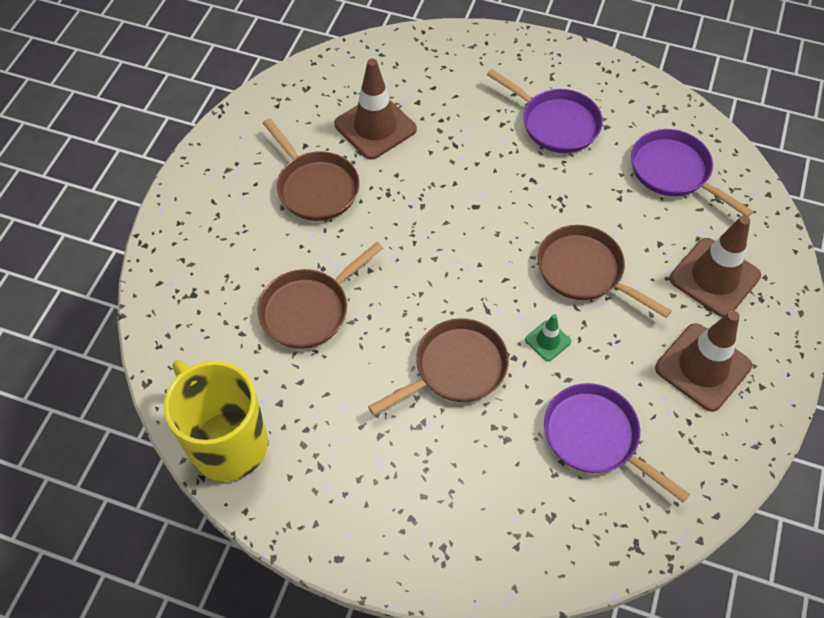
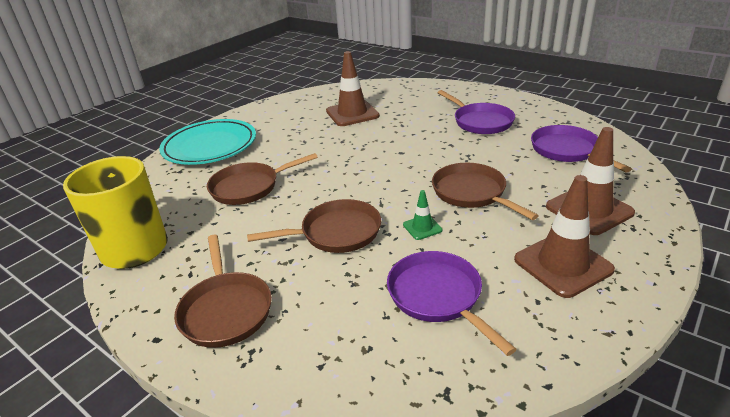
camera: 20 degrees right, 25 degrees down
brown pan [263,118,360,221] -> brown pan moved to [174,235,272,348]
none -> turquoise plate [159,119,256,165]

